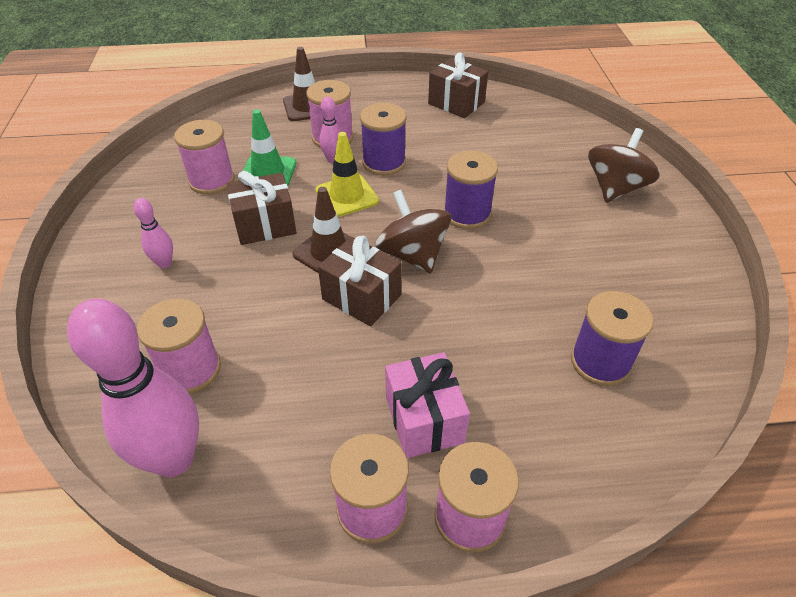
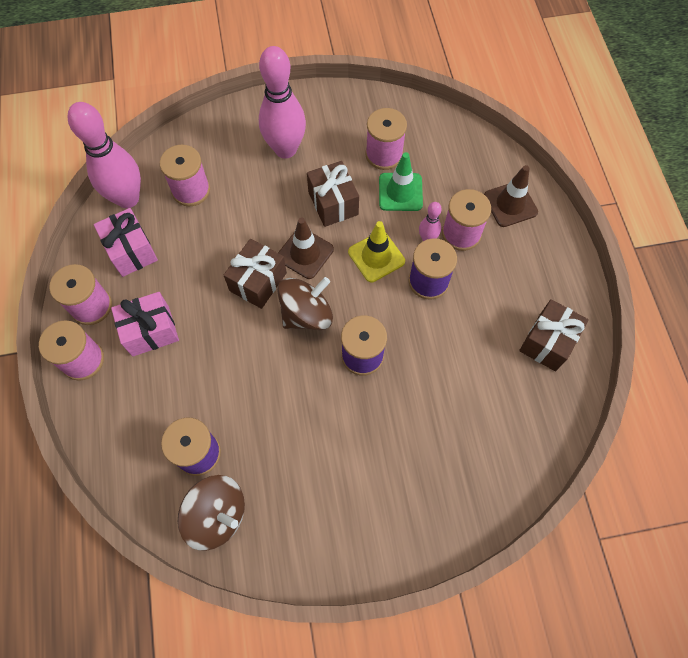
camera: 85 degrees right, 20 degrees up
pink bowling pin [133,198,173,268] -> pink bowling pin [259,46,306,159], size x2.19
brown spinning top [588,128,660,203] -> brown spinning top moved to [178,475,245,551]
none -> pink gift [94,208,158,277]

